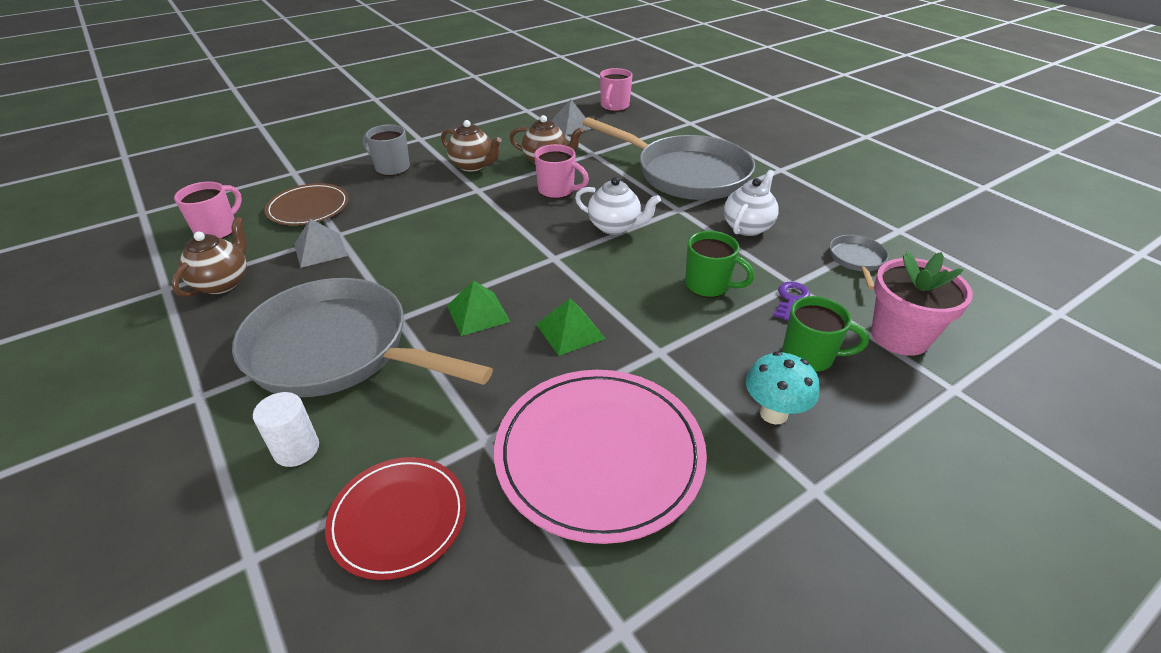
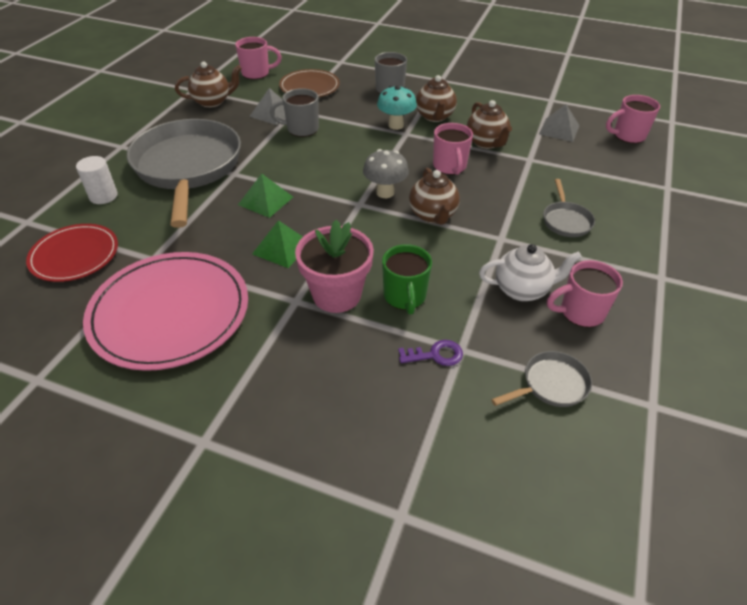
camera: 55 degrees right, 5 degrees up
white teapot [575,177,661,235] -> brown teapot [409,168,460,225]
grey pan [582,117,755,200] -> grey pan [543,179,595,237], size x0.41
turquoise mushroom [746,351,819,424] -> turquoise mushroom moved to [377,86,417,130]
green mug [782,296,869,373] -> none
pink flower pot [871,251,973,356] -> pink flower pot moved to [295,219,374,313]
none -> grey mug [270,88,319,137]
none -> grey mushroom [363,149,409,198]
none -> pink mug [547,260,623,327]

